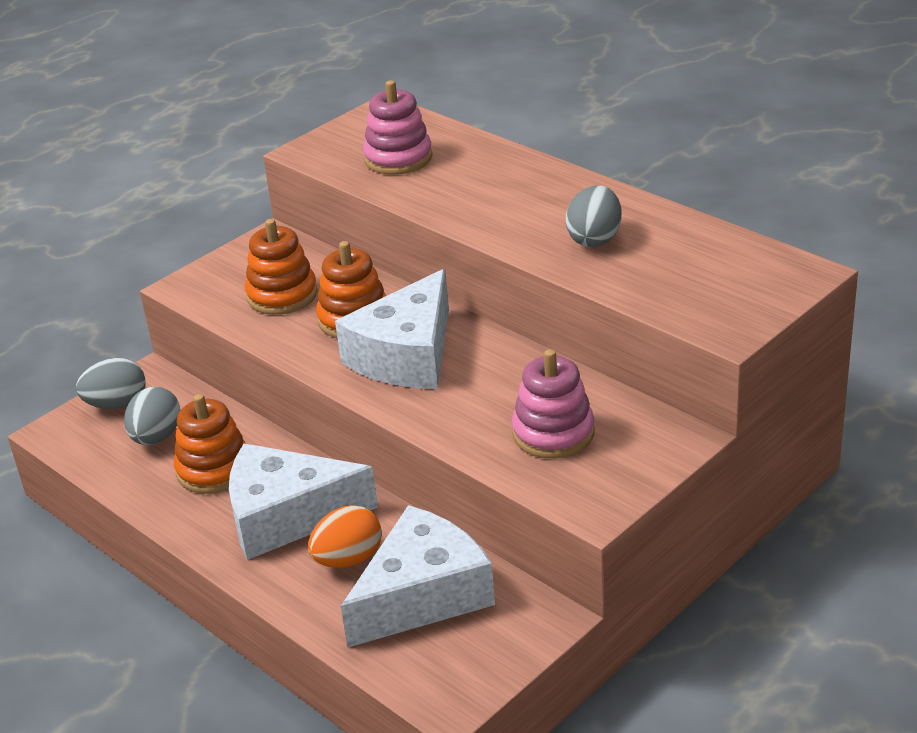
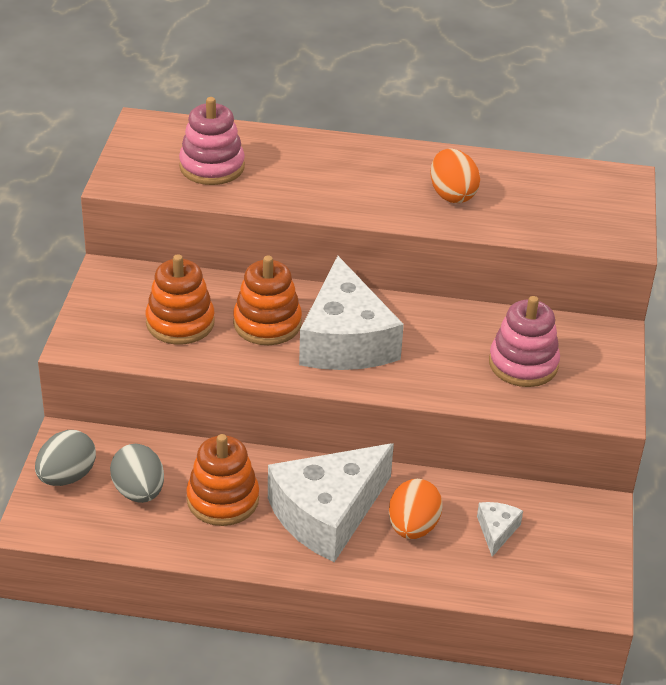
camera: 40 degrees left, 5 degrees up
white cheese [341,505,495,648] -> white cheese [477,502,523,557], size x0.42
grey egg [566,185,622,247] -> orange egg [430,149,480,203]

